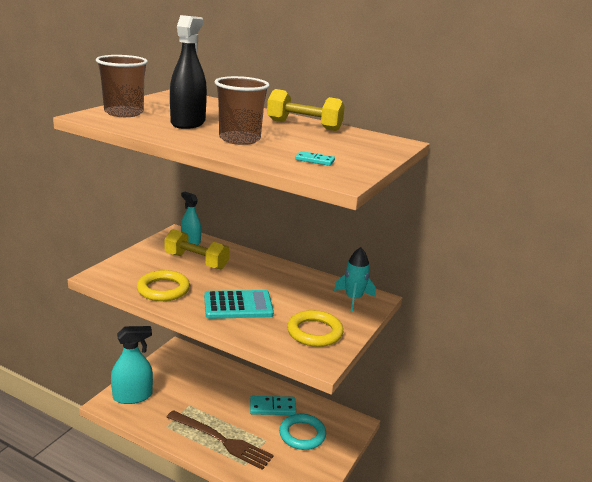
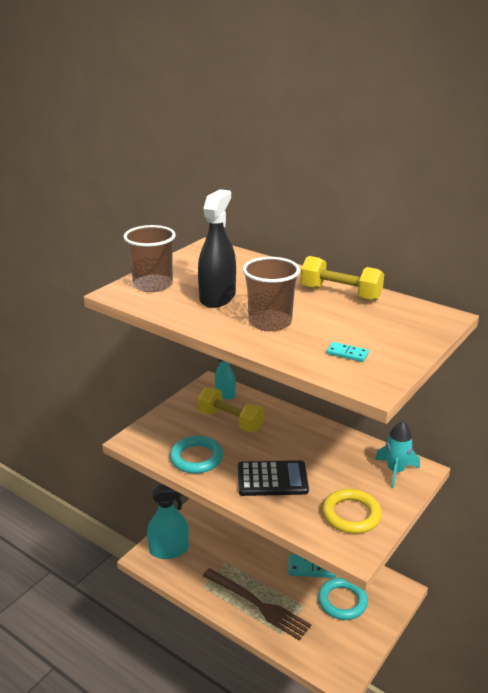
camera: 10 degrees right, 5 degrees up
yellow ring [137,270,190,301] -> turquoise ring [170,436,223,474]
turquoise calculator [204,290,274,319] -> black calculator [238,460,309,496]

